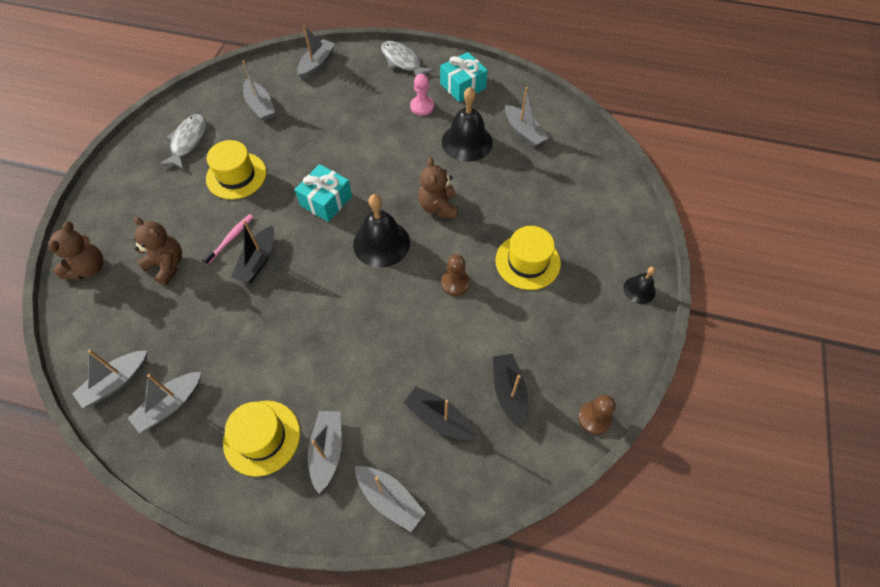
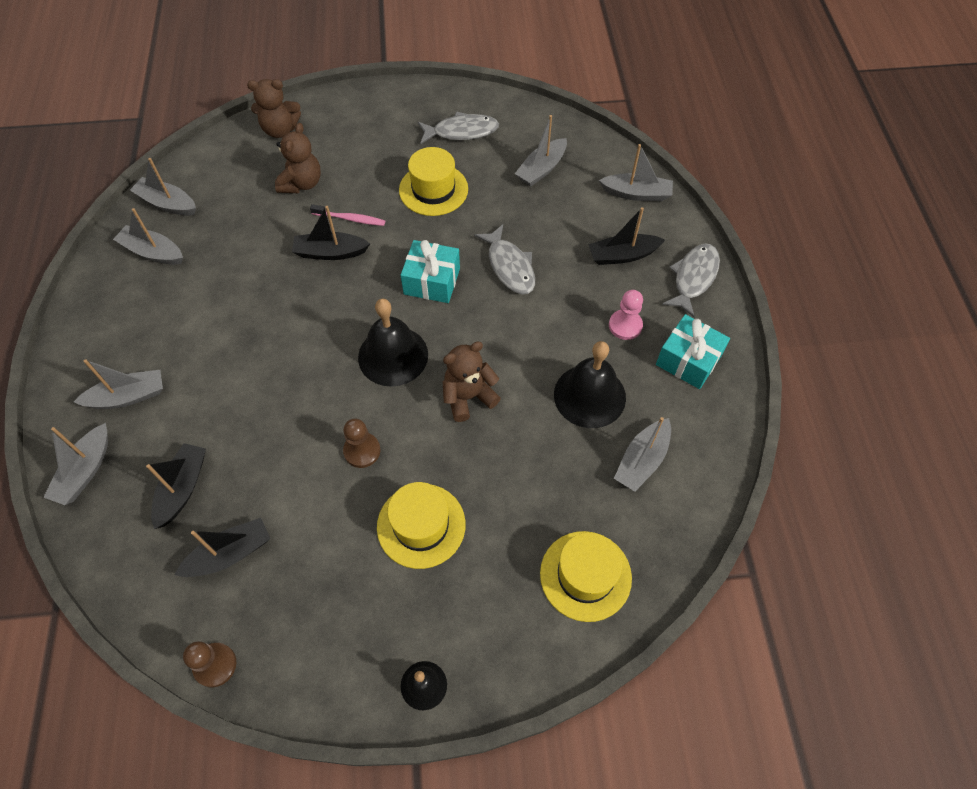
camera: 70 degrees right, 0 degrees up
yellow hat [223,401,300,477] -> yellow hat moved to [540,531,632,622]
none -> grey fish [474,224,535,294]
none -> black boat [588,207,665,265]

